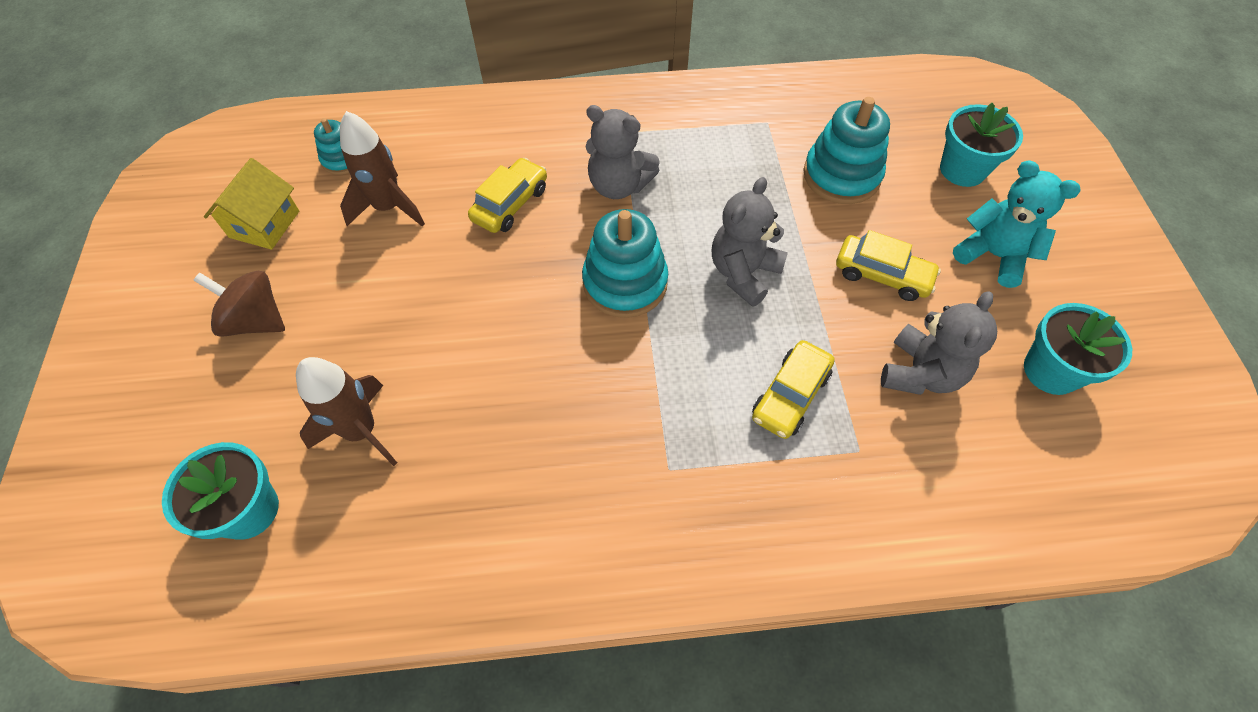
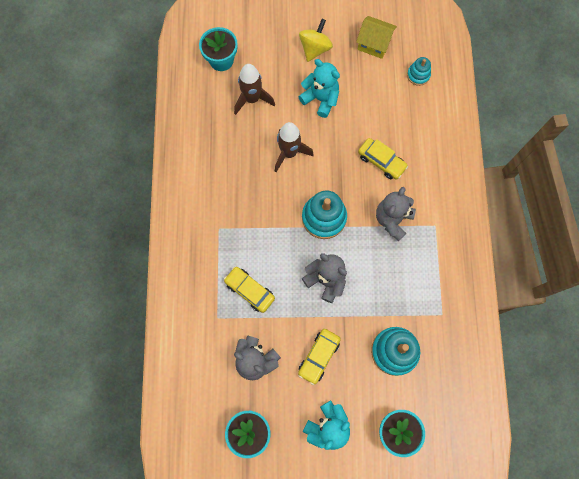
camera: 95 degrees right, 15 degrees up
brown spinning top [193,271,285,337] -> yellow spinning top [299,19,333,62]
brown rocket [340,111,425,227] -> brown rocket moved to [275,122,314,172]
none -> turquoise teddy bear [298,59,340,118]

